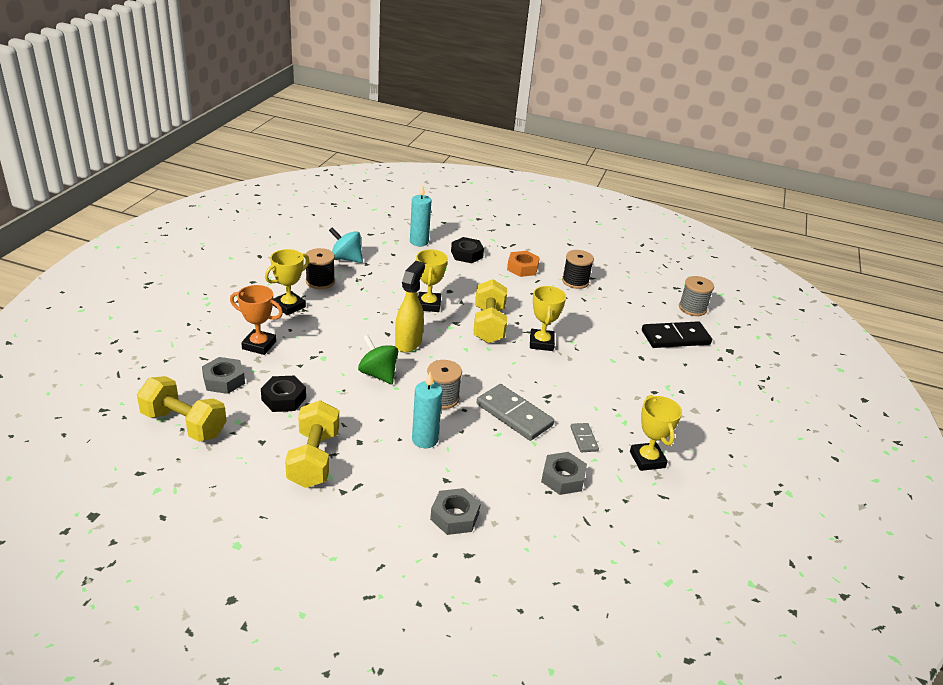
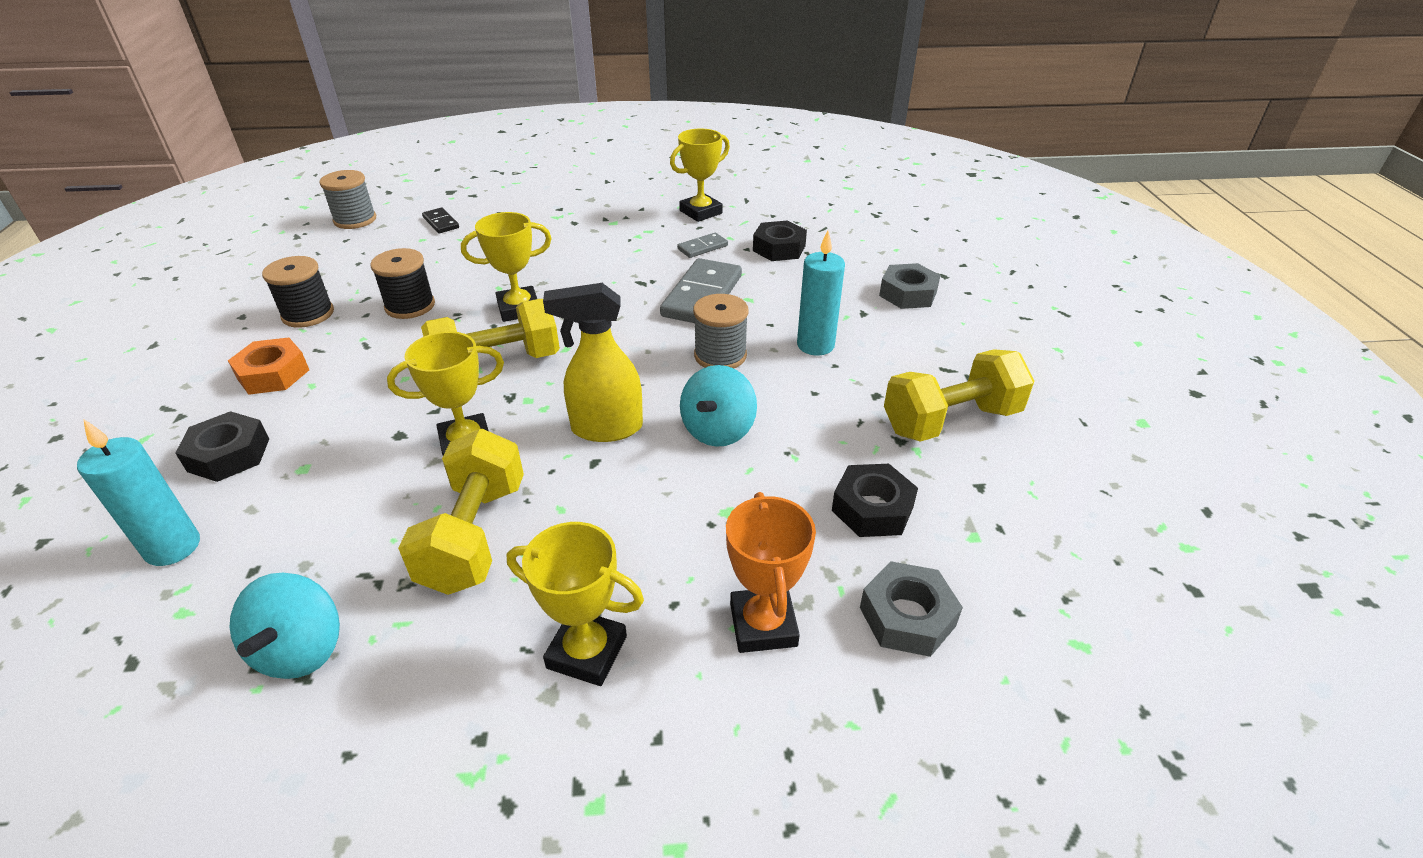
camera: 110 degrees left, 5 degrees up
yellow dumbbell [137,376,227,441] -> yellow dumbbell moved to [398,429,524,595]
black spool [305,248,335,289] -> black spool moved to [370,248,435,319]
green spinning top [358,335,398,384] -> turquoise spinning top [680,365,757,447]
grey nut [541,452,587,495] -> black nut [753,220,807,261]
black domino [642,321,712,348] -> black domino [422,208,459,233], size x0.50

